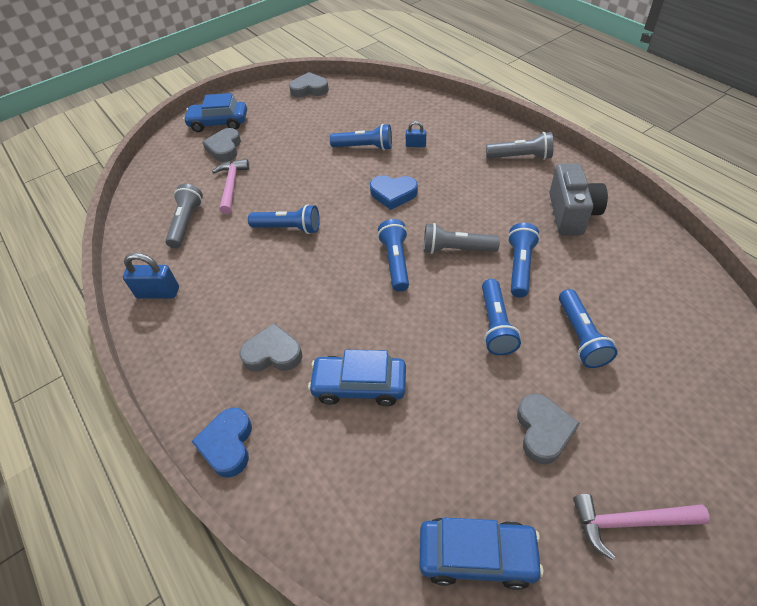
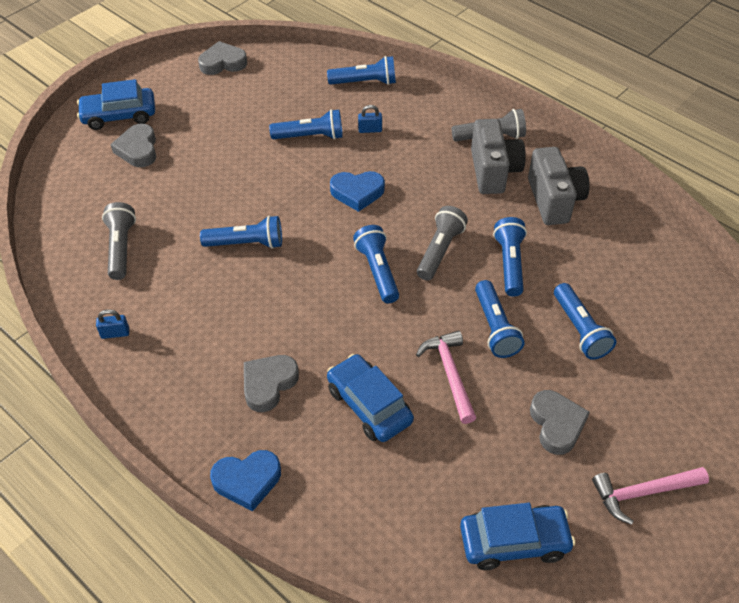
camera: 15 degrees left, 0 degrees up
blue padlock [123,253,179,299] -> blue padlock [96,309,129,339], size x0.58
blue heart [191,408,252,478] -> blue heart turned 90 degrees counterclockwise [210,450,281,511]
pink hammer [212,159,249,214] -> pink hammer moved to [416,331,476,424]
grey heart [240,323,302,372] -> grey heart turned 45 degrees counterclockwise [244,355,299,412]
blue car [308,350,406,406] -> blue car turned 60 degrees clockwise [327,354,414,442]
grey flashlight [423,223,500,254] -> grey flashlight turned 120 degrees clockwise [417,206,468,281]
none -> blue flashlight [327,56,396,85]
none -> grey camera [471,119,526,194]

